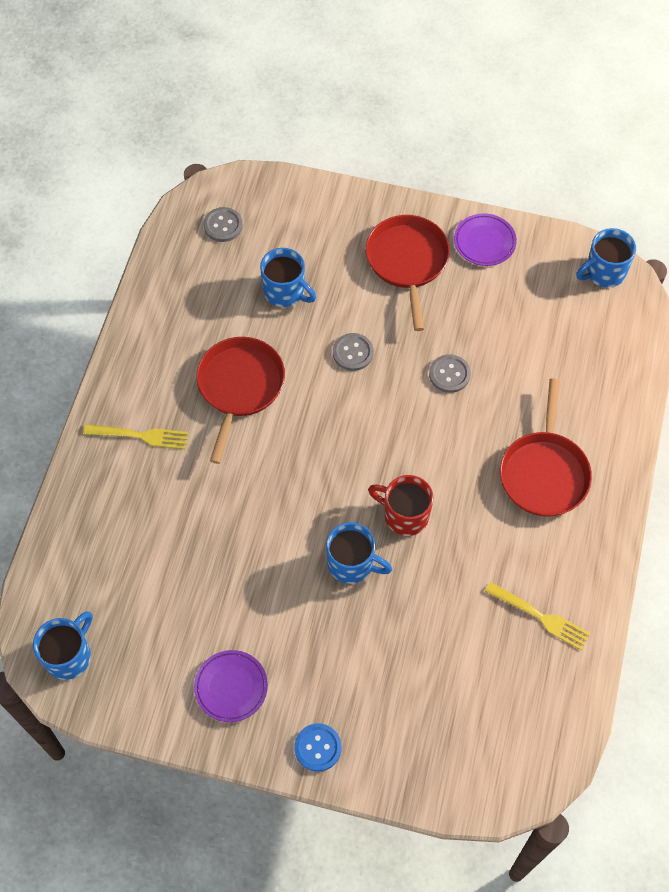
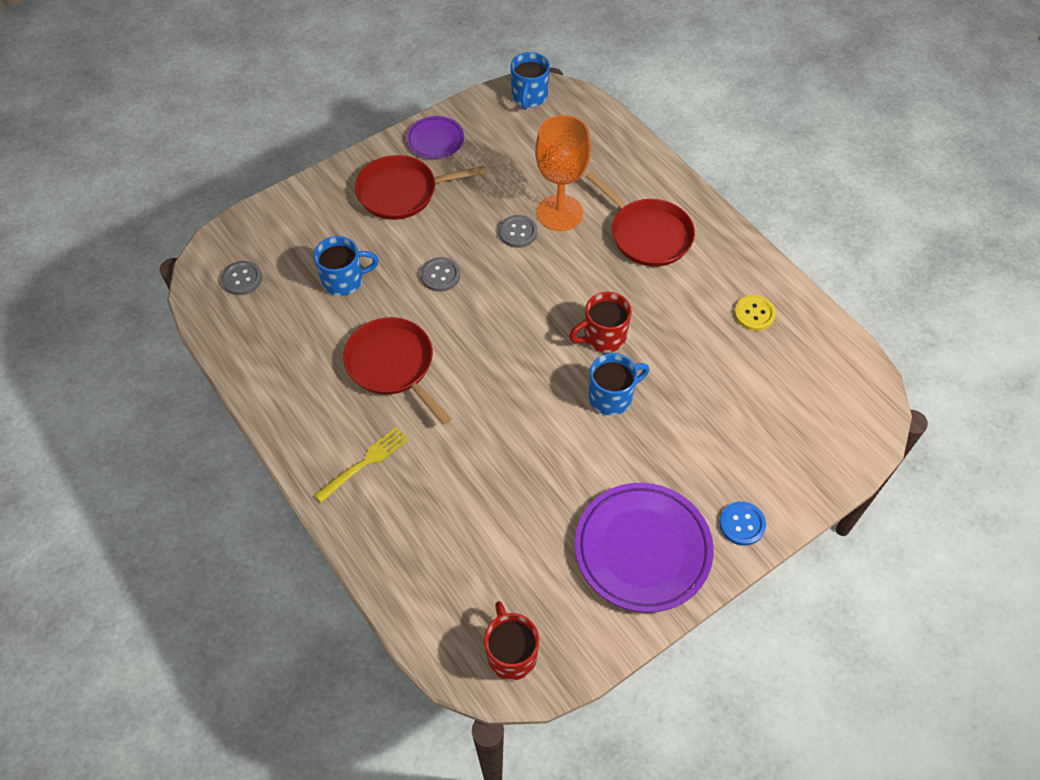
camera: 50 degrees left, 5 degrees down
blue mug [33,611,93,680] -> red mug [484,601,539,680]
purple plate [194,650,268,722] -> purple plate [575,483,714,613], size x1.87
red pan [366,215,450,331] -> red pan turned 45 degrees counterclockwise [355,155,486,220]
yellow fork [485,582,591,650] -> yellow button [734,295,776,331]
none -> orange goblet [535,115,591,231]

